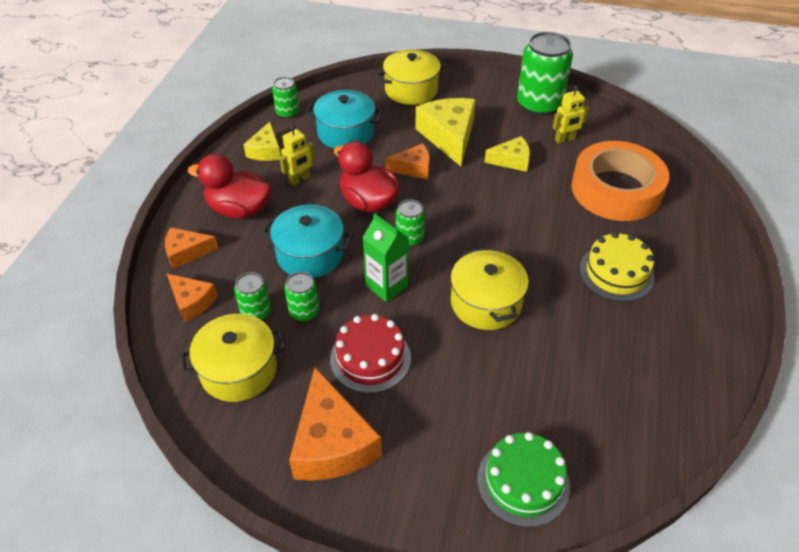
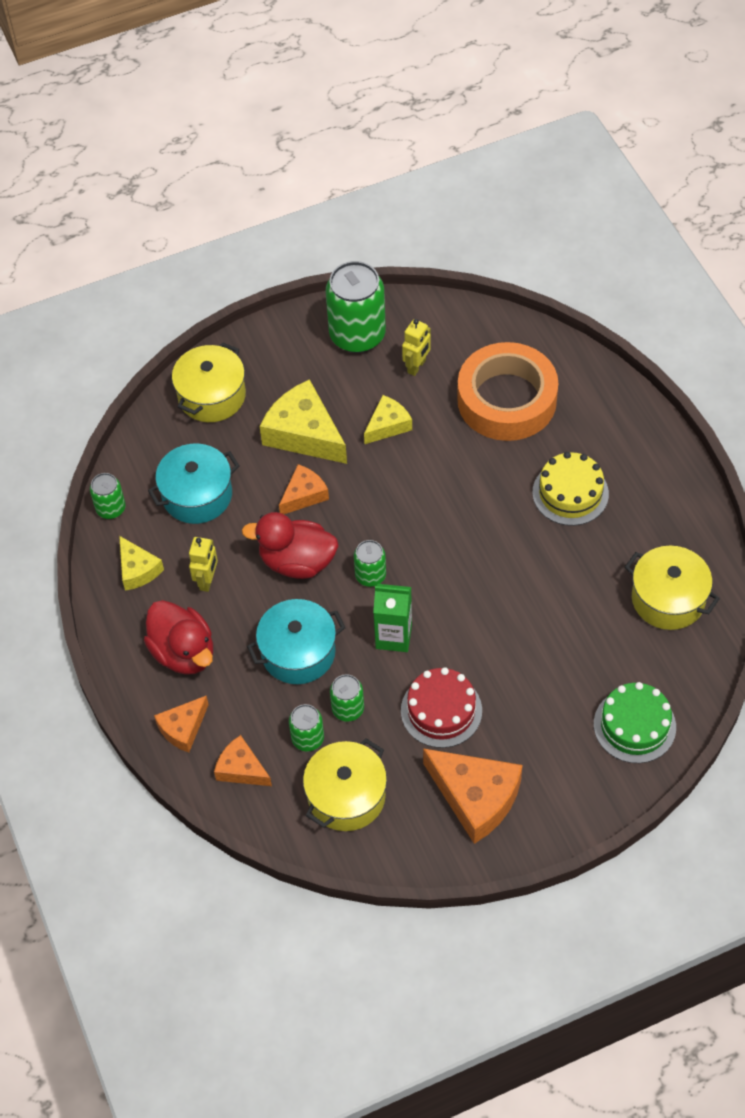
camera: 35 degrees left, 10 degrees up
orange cheese [167,274,218,322] -> orange cheese turned 150 degrees counterclockwise [214,735,272,786]
red duck [188,154,272,219] -> red duck turned 105 degrees counterclockwise [144,600,213,675]
yellow pot [450,248,529,330] -> yellow pot moved to [625,546,720,630]

